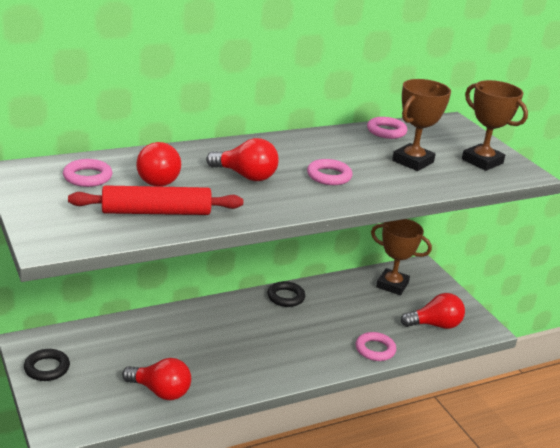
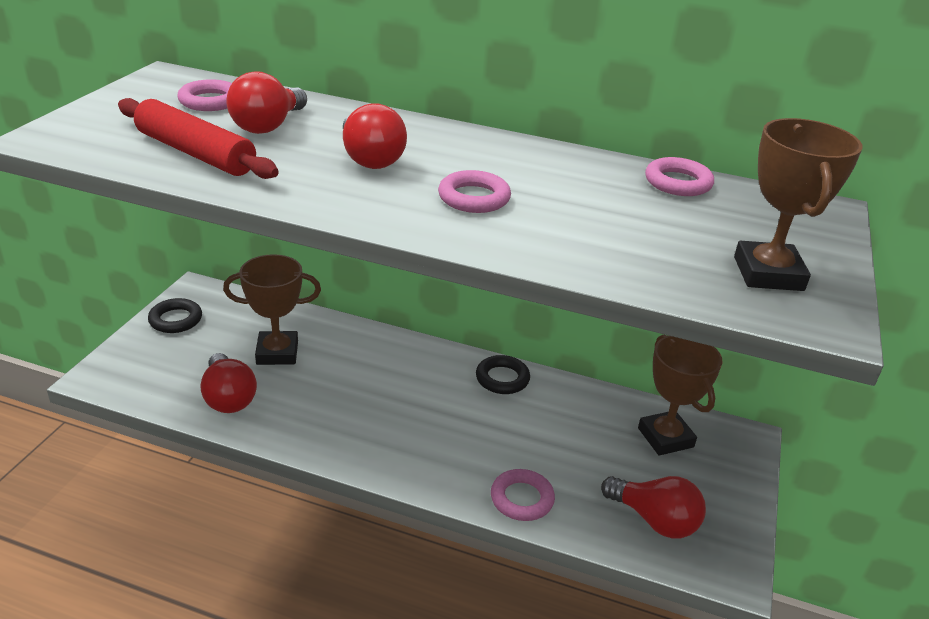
camera: 45 degrees right, 5 degrees up
brown trophy [392,79,451,171] -> brown trophy moved to [223,254,321,365]

